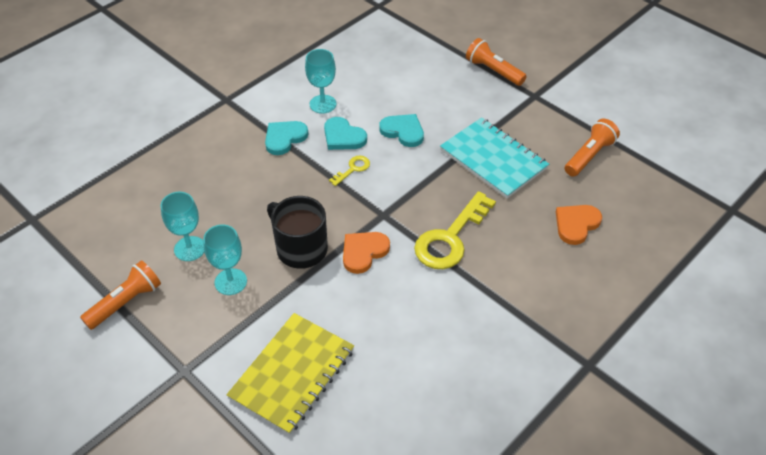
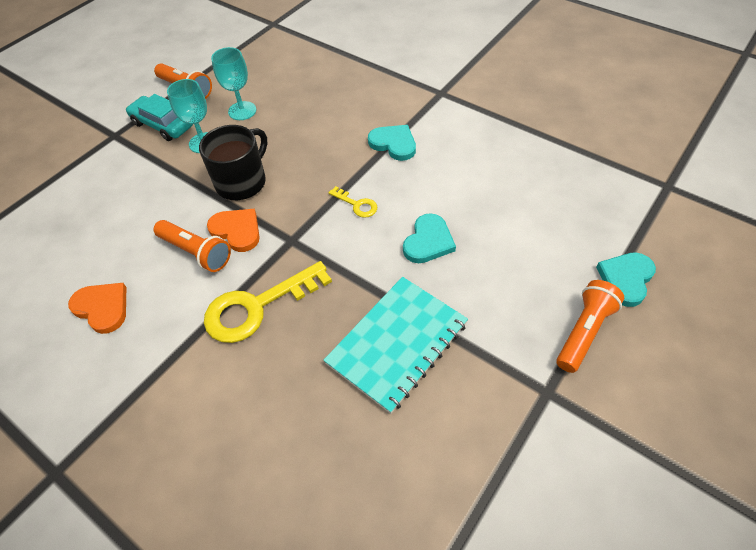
camera: 85 degrees right, 5 degrees up
yellow notebook [226,313,354,435] -> none
turquoise goblet [305,49,336,114] -> none
turquoise heart [324,117,367,150] -> turquoise heart moved to [596,252,656,307]
yellow key [414,191,496,269] -> yellow key turned 60 degrees counterclockwise [204,261,332,343]
orange heart [556,205,602,245] -> orange heart moved to [68,283,126,334]
orange flashlight [565,119,620,177] -> orange flashlight moved to [153,220,231,272]
none -> turquoise car [126,94,193,141]

